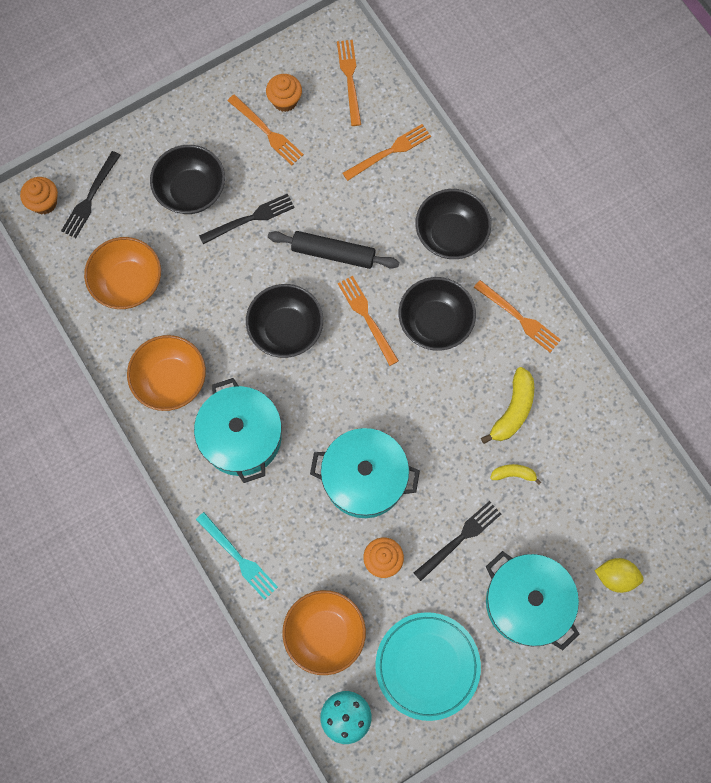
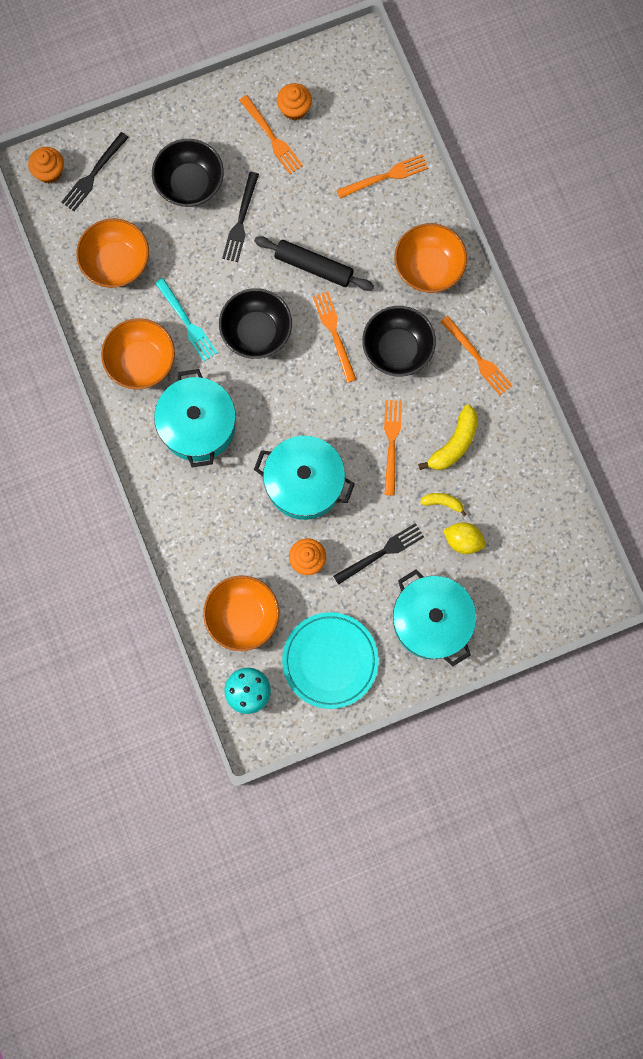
camera: 10 degrees right, 5 degrees up
turquoise fork [196,512,278,600] -> turquoise fork moved to [155,278,217,362]
black fork [199,193,295,244] -> black fork turned 120 degrees clockwise [222,172,259,262]
orange fork [337,40,361,126] -> orange fork moved to [384,400,402,496]
black bowl [415,189,491,259] -> orange bowl [395,223,467,293]
yellow lemon [595,558,644,593] -> yellow lemon moved to [443,522,486,554]

